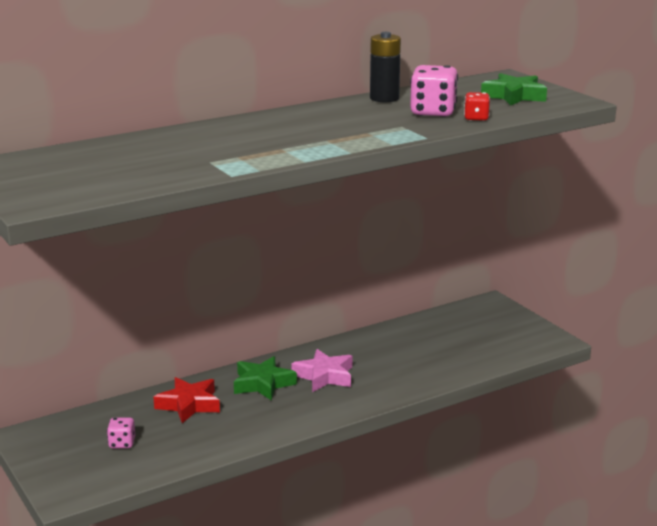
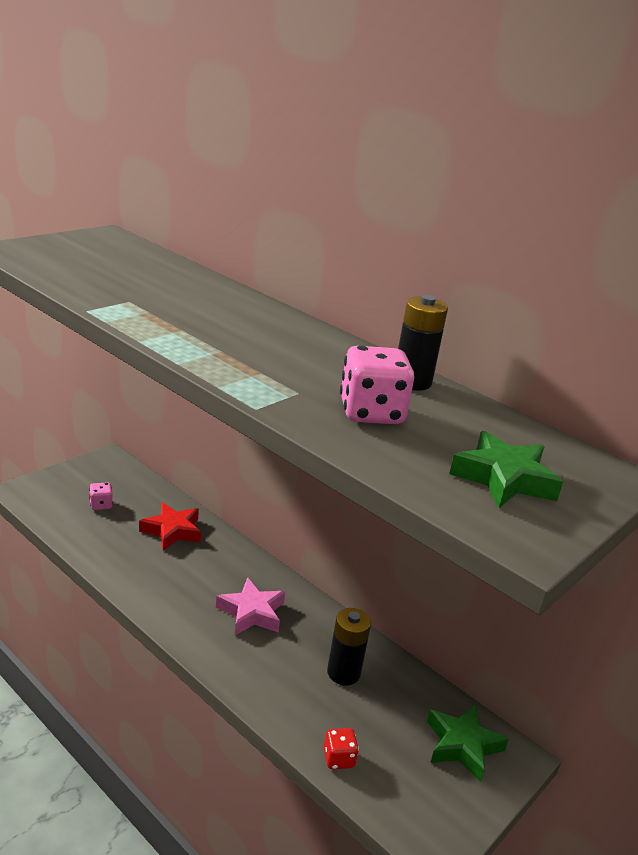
camera: 70 degrees right, 5 degrees up
green star [234,356,297,401] -> green star moved to [427,704,509,782]
red dice [464,92,490,121] -> red dice moved to [324,728,359,769]
none -> black battery [327,608,371,685]

